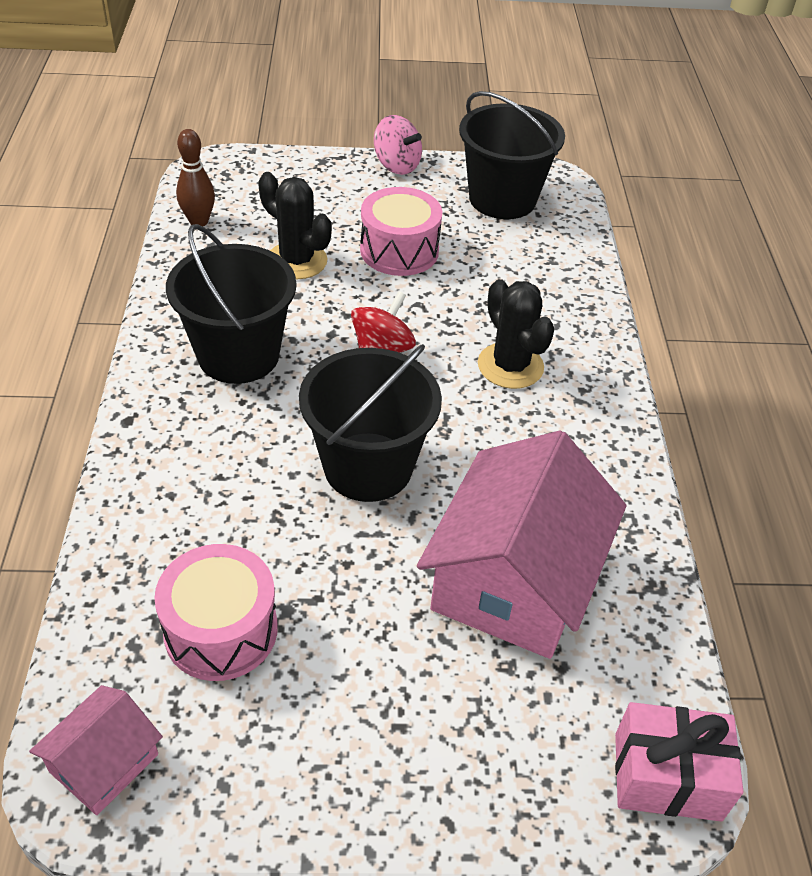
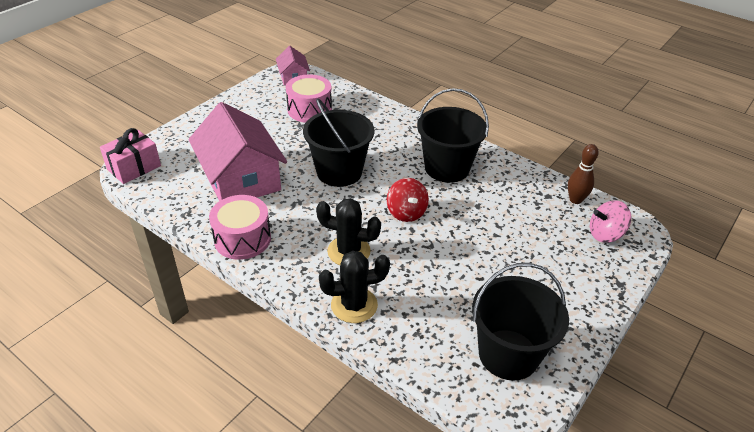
camera: 130 degrees right, 5 degrees down
black cactus [258,172,332,279] -> black cactus moved to [319,251,390,323]
pink drum [360,187,442,276] -> pink drum moved to [209,195,271,260]
pink spinning top [374,115,422,175] -> pink spinning top moved to [590,201,631,243]

